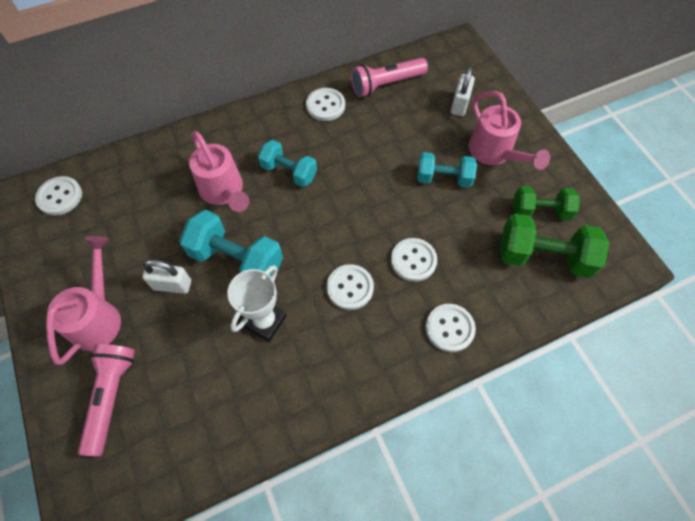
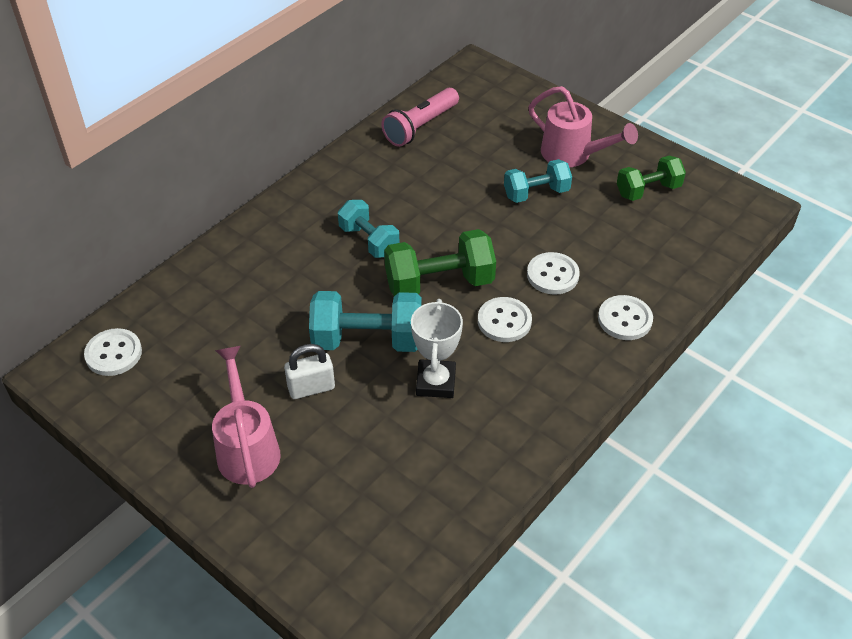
camera: 25 degrees left, 15 degrees down
pink flashlight [78,344,135,456] -> none
pink watering can [189,131,249,212] -> none
turquoise dumbbell [258,140,317,187] -> turquoise dumbbell turned 45 degrees clockwise [338,200,399,258]
white button [306,88,345,121] -> none
white padlock [451,66,475,116] -> none
green dumbbell [500,213,610,278] -> green dumbbell moved to [384,229,496,296]

